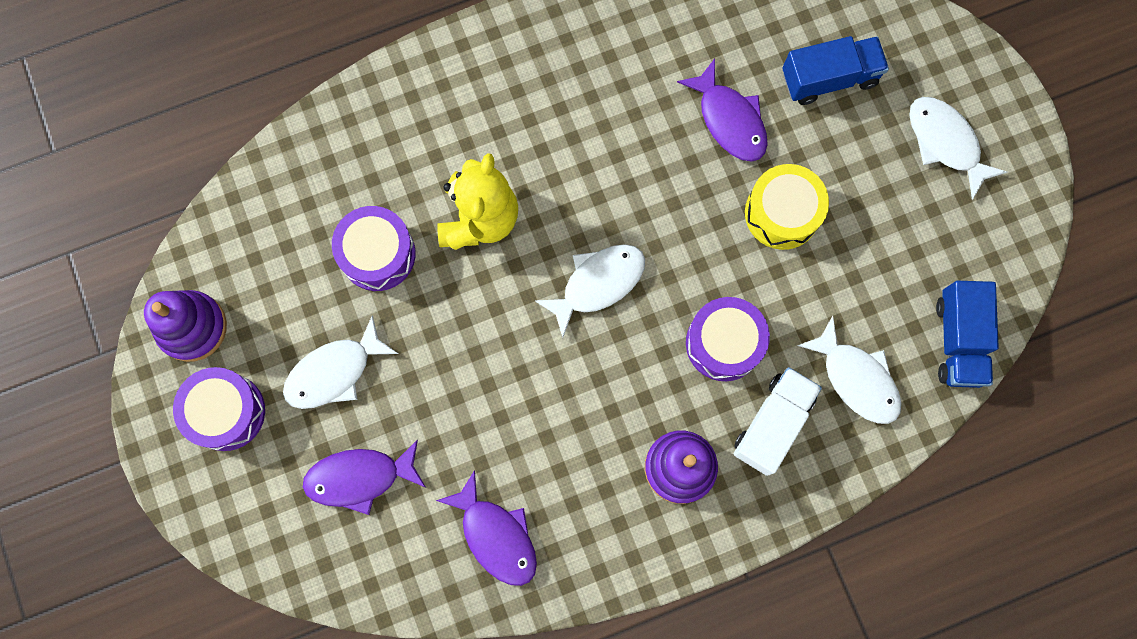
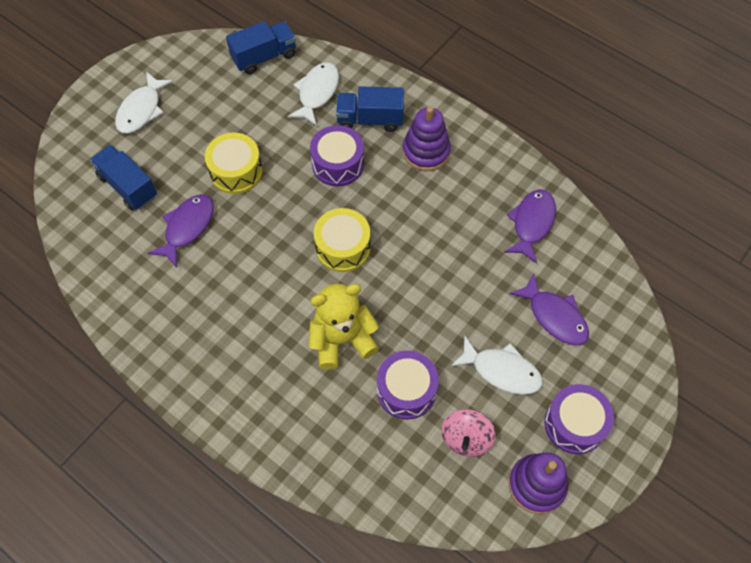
camera: 120 degrees left, 15 degrees down
white fish [535,244,645,337] -> yellow drum [314,208,371,272]
white truck [734,367,822,476] -> blue truck [336,86,404,132]
none -> pink spinning top [441,409,496,457]

